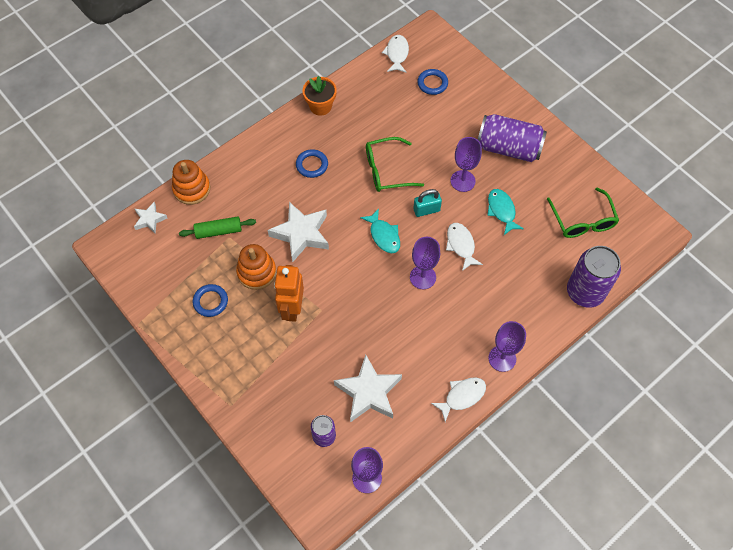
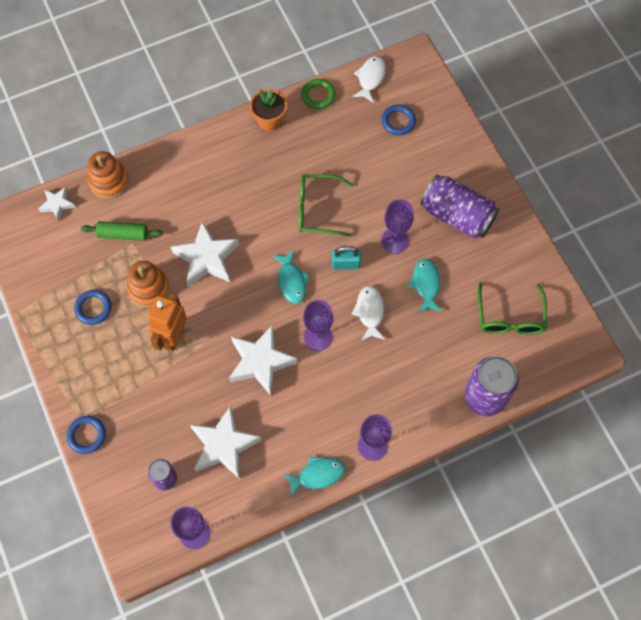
camera: 15 degrees right, 5 degrees up
blue ring [296,149,328,178] -> blue ring moved to [66,416,106,454]
white fish [431,377,486,422] -> turquoise fish [283,456,345,497]
none -> white star [229,325,297,396]
none -> green ring [301,79,336,109]

